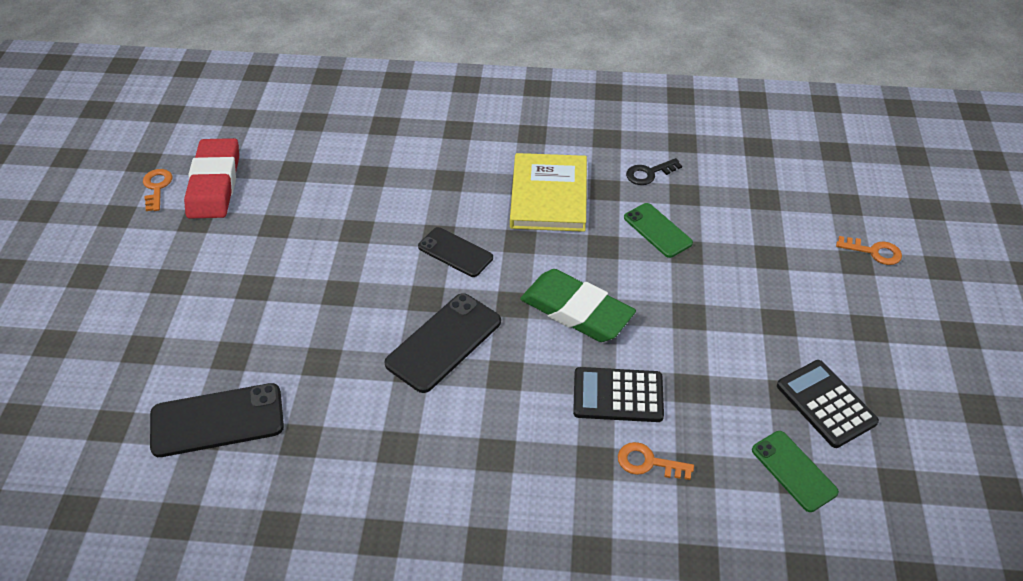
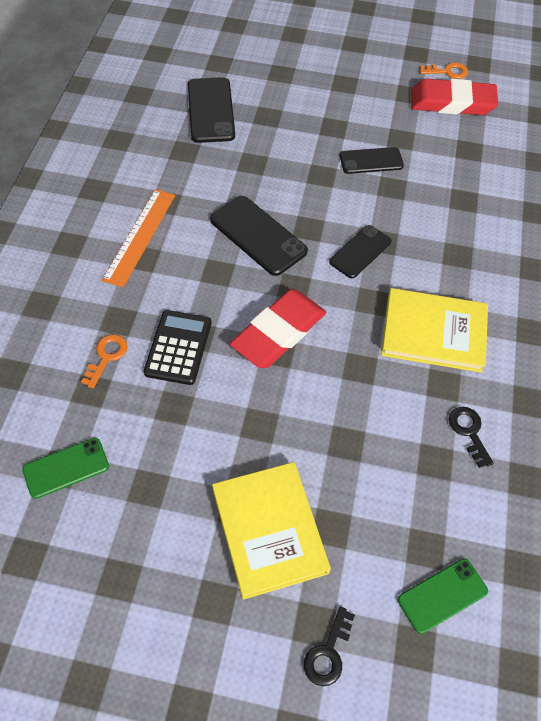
camera: 95 degrees right, 10 degrees up
green eraser [520,269,636,342] -> red eraser [230,289,326,368]
green phone [624,203,693,258] -> green phone moved to [398,559,488,634]
black calculator [777,360,879,448] -> none
orange key [836,236,902,265] -> black key [304,606,355,686]
none -> orange ruler [102,189,175,287]
none -> yellow book [212,462,331,600]
none -> black phone [340,147,404,174]

